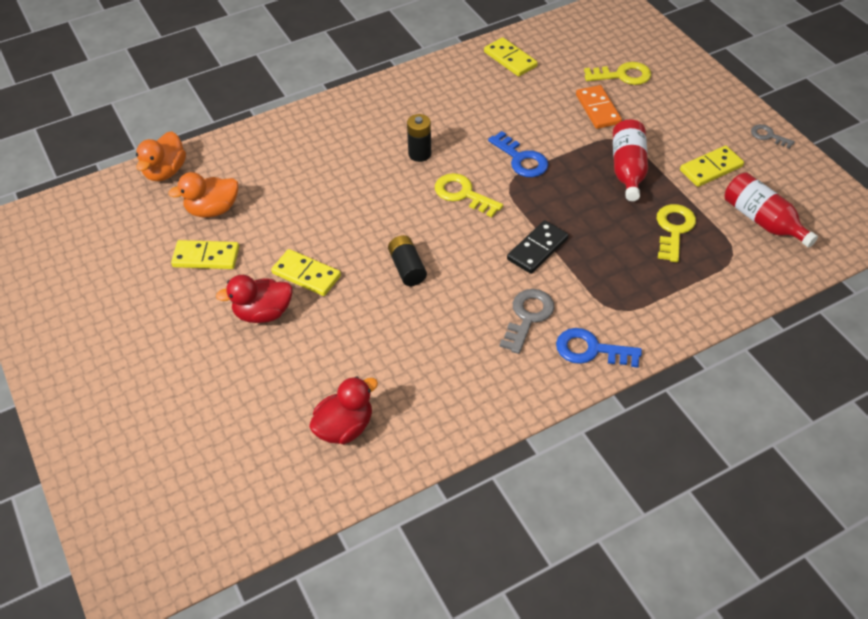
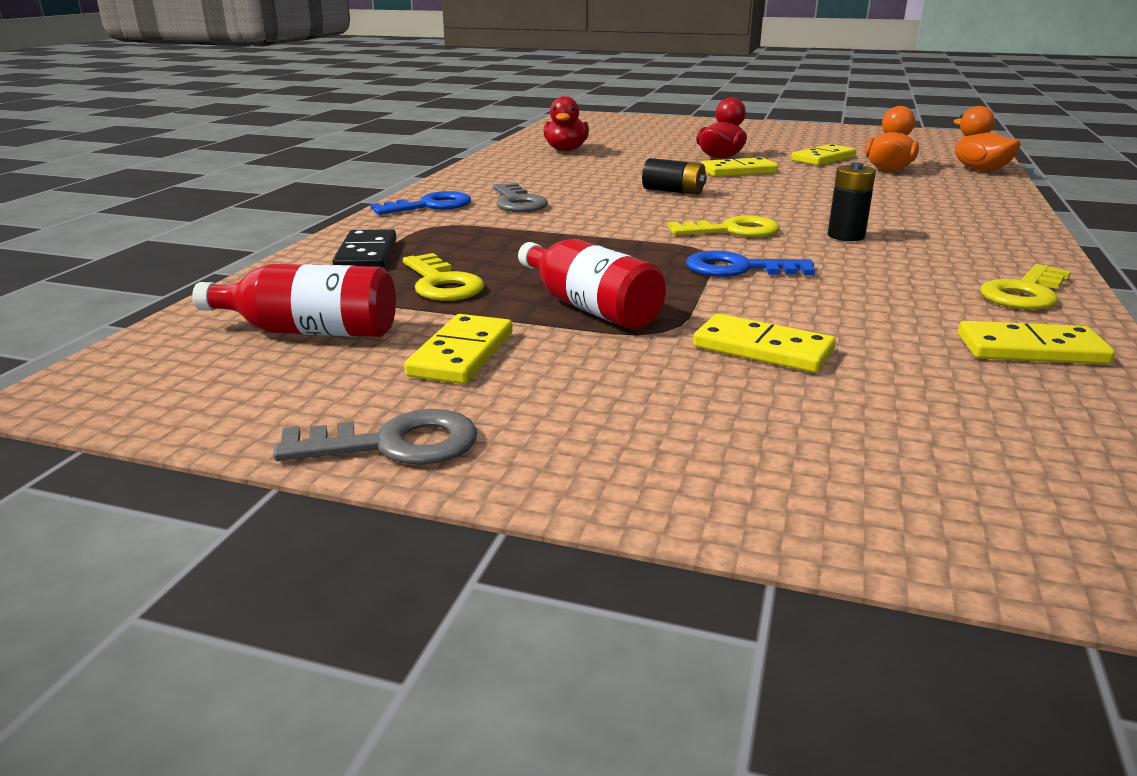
camera: 135 degrees right, 25 degrees down
black domino [507,220,569,274] -> black domino moved to [333,229,396,268]
orange domino [576,85,622,129] -> yellow domino [693,314,836,373]
yellow key [584,62,651,85] -> yellow key moved to [980,264,1071,310]
grey key [751,124,795,149] -> grey key [273,409,477,465], size x1.62

